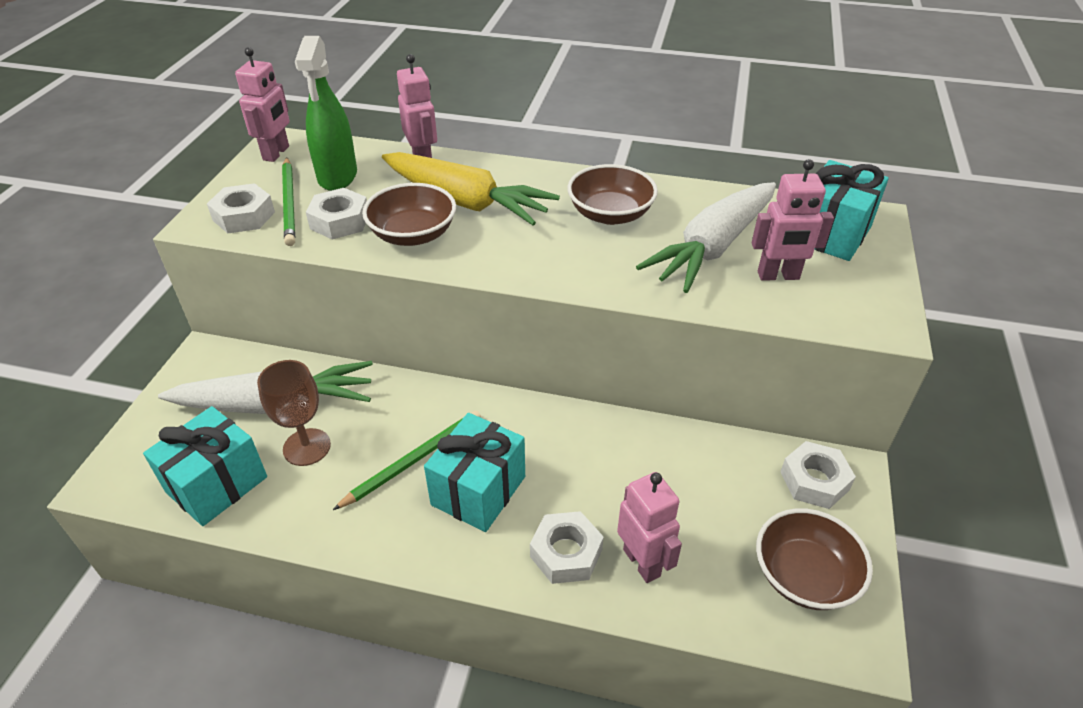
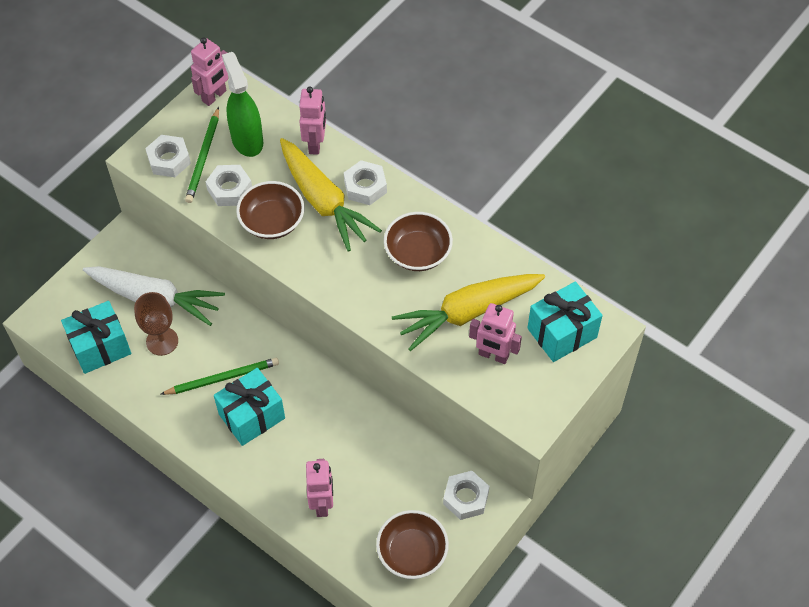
camera: 25 degrees right, 15 degrees up
green spray bottle [295,36,357,191] -> green spray bottle turned 135 degrees clockwise [222,52,263,157]
white nut [530,511,604,584] -> white nut moved to [344,160,387,205]
white carrot [636,182,776,293] -> yellow carrot [392,274,545,351]

